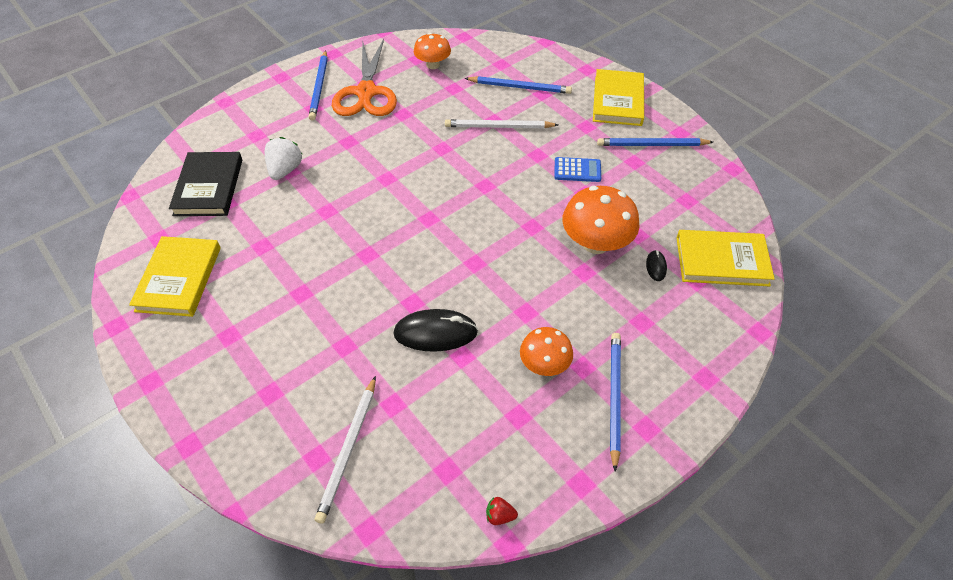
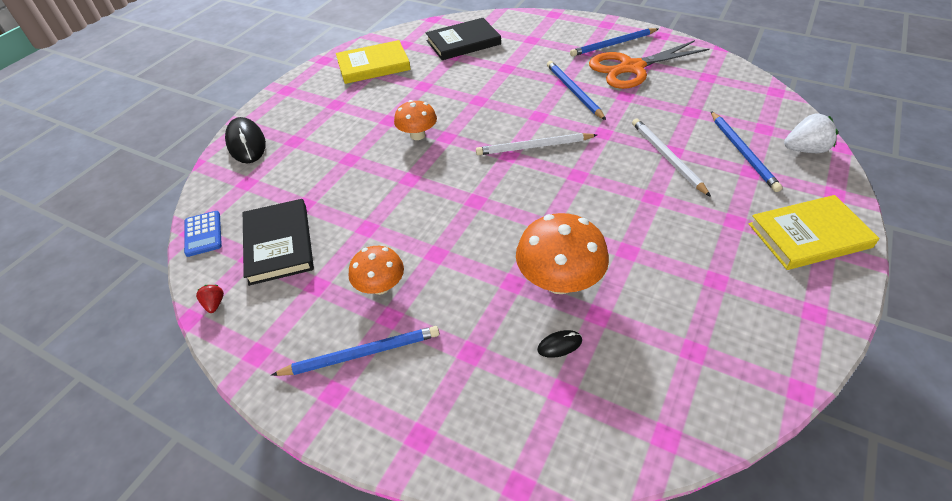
camera: 70 degrees right, 5 degrees down
white strawberry [265,137,302,180] -> white strawberry moved to [784,113,838,153]
white pencil [315,376,376,523] -> white pencil moved to [476,133,597,155]
black mouse [393,309,478,352] -> black mouse moved to [225,117,266,163]
orange mushroom [414,33,451,69] -> orange mushroom moved to [394,100,437,140]
blue calculator [554,157,601,182] -> blue calculator moved to [184,211,222,257]
blue pencil [597,138,713,146] -> blue pencil moved to [547,61,606,120]
yellow book [676,230,775,286] -> none
none -> black book [243,199,314,286]

